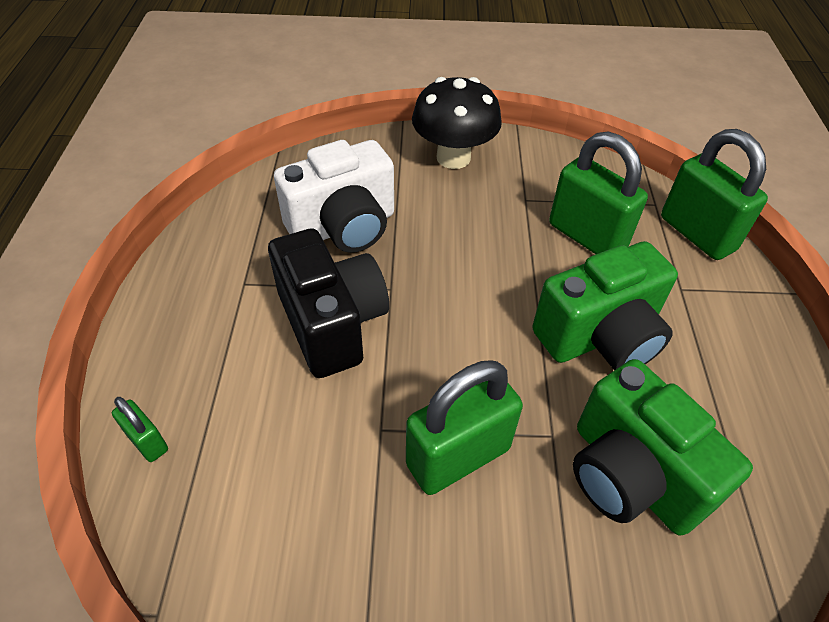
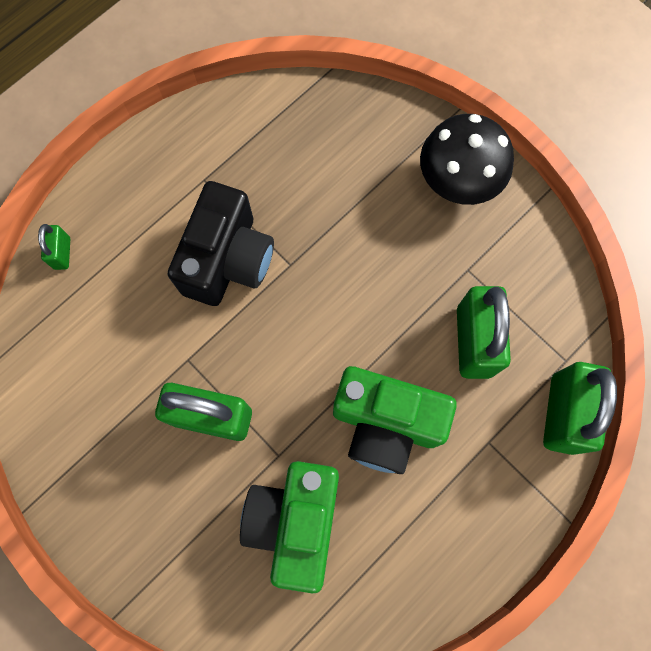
camera: 45 degrees right, 25 degrees up
white camera [274,140,394,253] -> none

